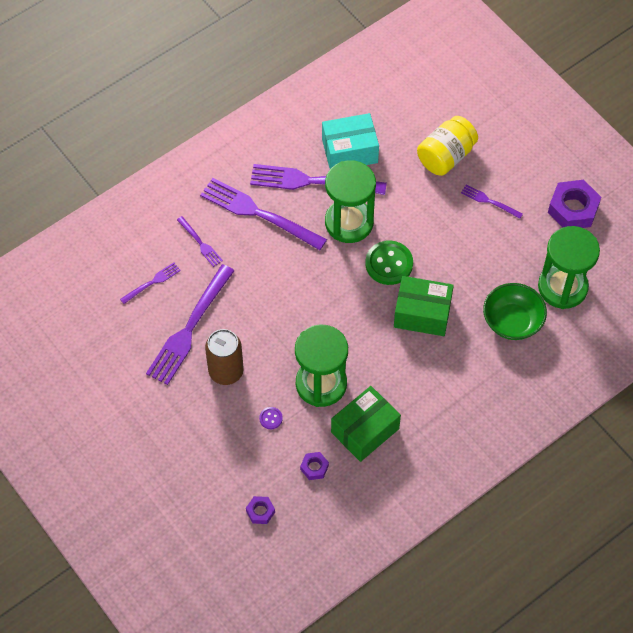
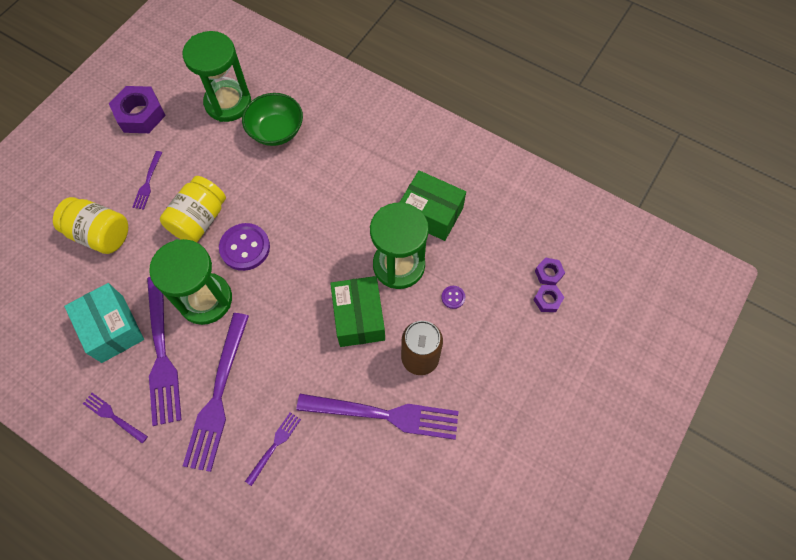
camera: 110 degrees left, 5 degrees up
purple fork [120,262,181,304] -> purple fork moved to [83,393,148,444]
purple nut [300,452,329,480] -> purple nut moved to [533,285,565,312]
green button [365,241,413,285] -> purple button [219,223,270,271]
green box [394,276,454,336] -> green box moved to [330,276,385,347]
none -> yellow jar [160,176,226,242]

